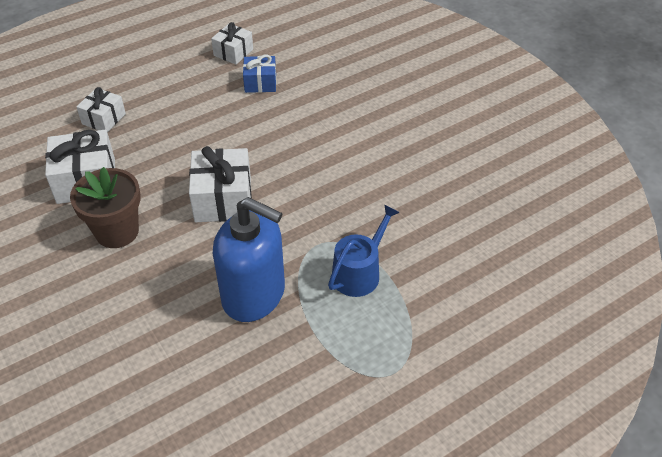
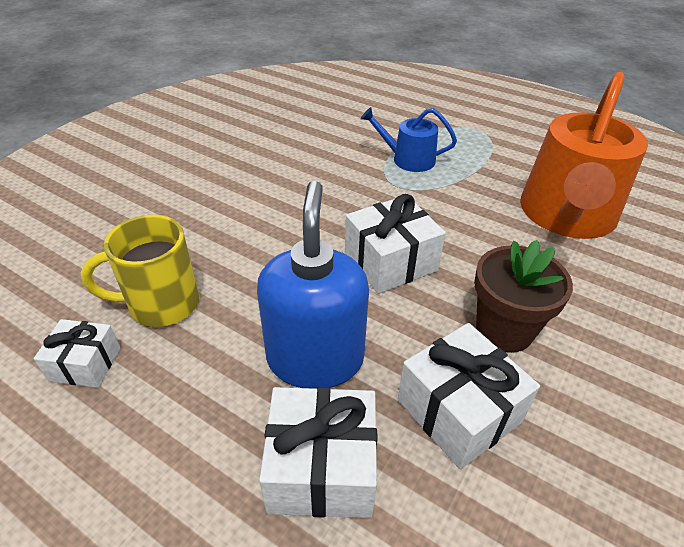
camera: 115 degrees left, 5 degrees down
white gift [76,87,126,132] -> white gift [259,387,377,518], size x1.64
blue soap dispenser [213,197,285,322] -> blue soap dispenser moved to [257,181,369,389]
blue gift [243,55,276,93] -> yellow mug [81,215,199,327]
none -> orange watering can [520,72,648,239]

